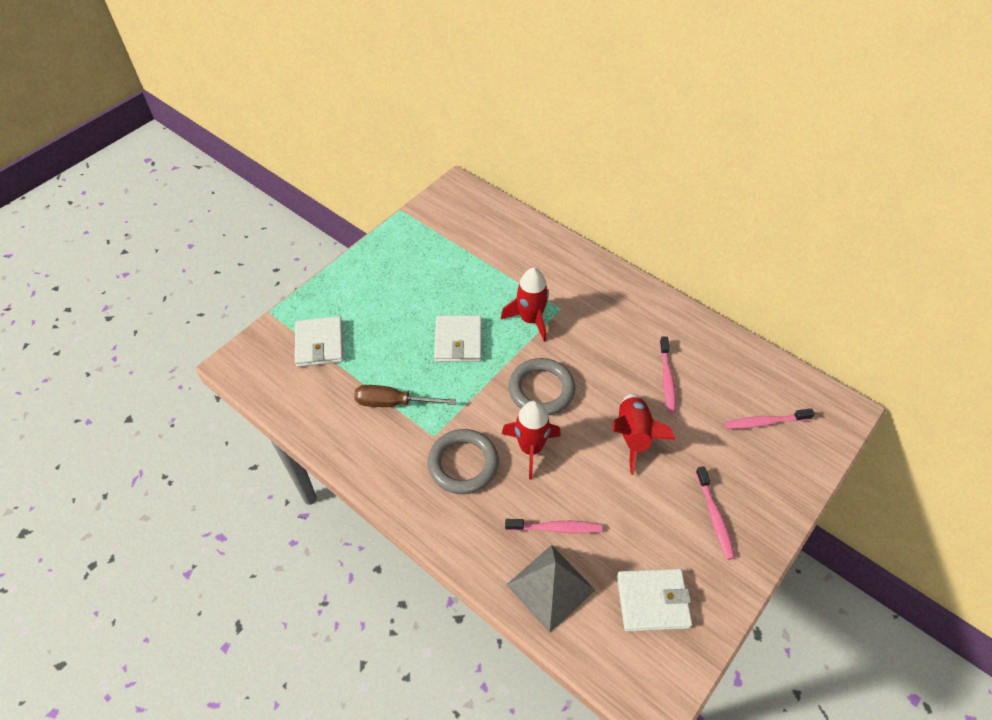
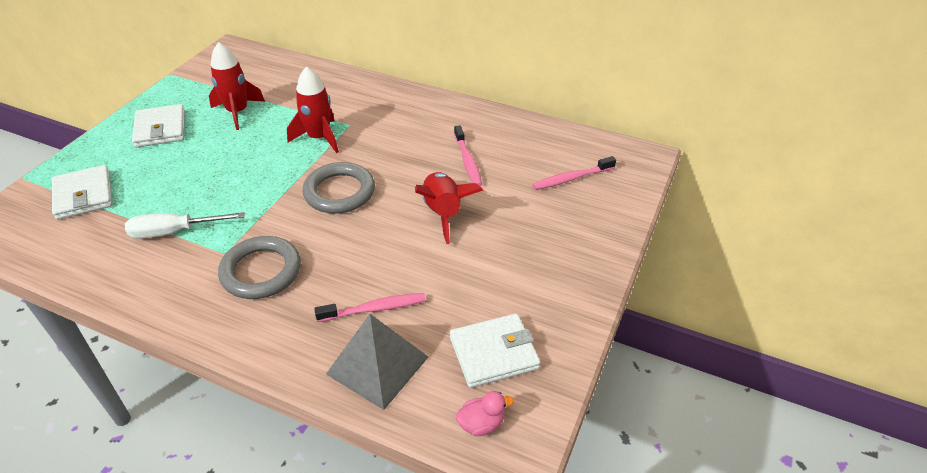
camera: 15 degrees left, 10 degrees down
brown screwdriver [354,385,456,407] -> white screwdriver [125,212,245,239]
white wallet [434,315,482,362] -> white wallet moved to [132,104,185,148]
red rocket [502,401,561,479] -> red rocket moved to [209,42,265,130]
pink toothbrush [695,466,735,560] -> none
none -> pink duck [456,391,514,436]

